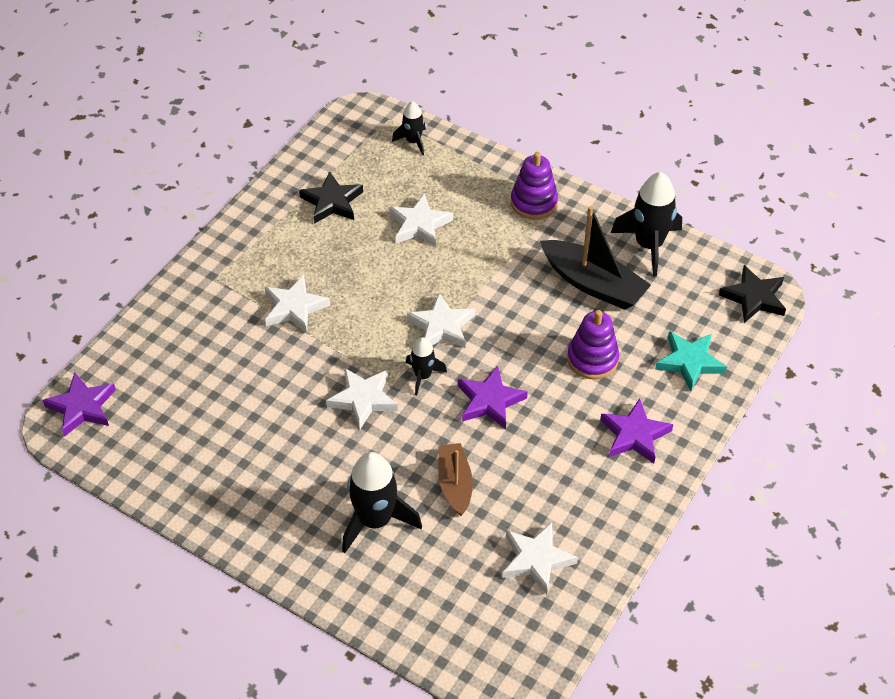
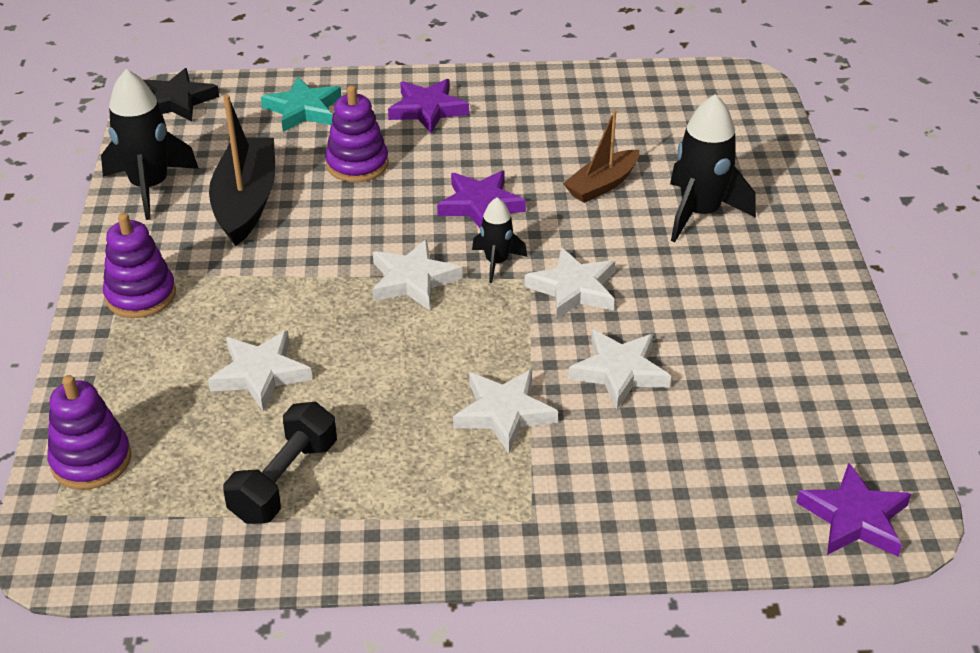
camera: 125 degrees left, 10 degrees down
black star [299,171,363,224] -> black dumbbell [223,401,337,524]
black rocket [392,101,426,155] -> purple stacking toy [47,375,131,490]
white star [502,522,578,595] -> white star moved to [568,329,671,409]

